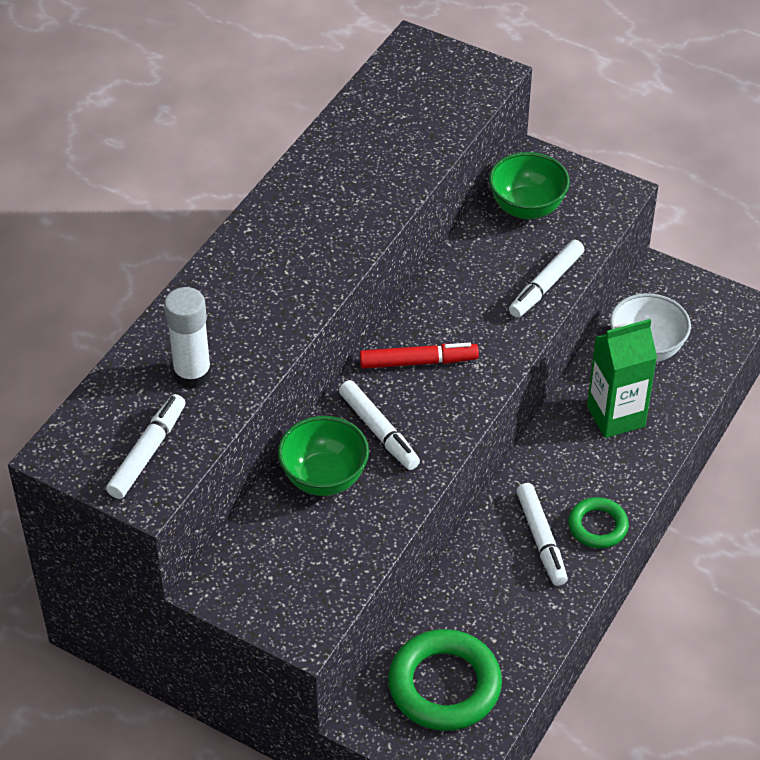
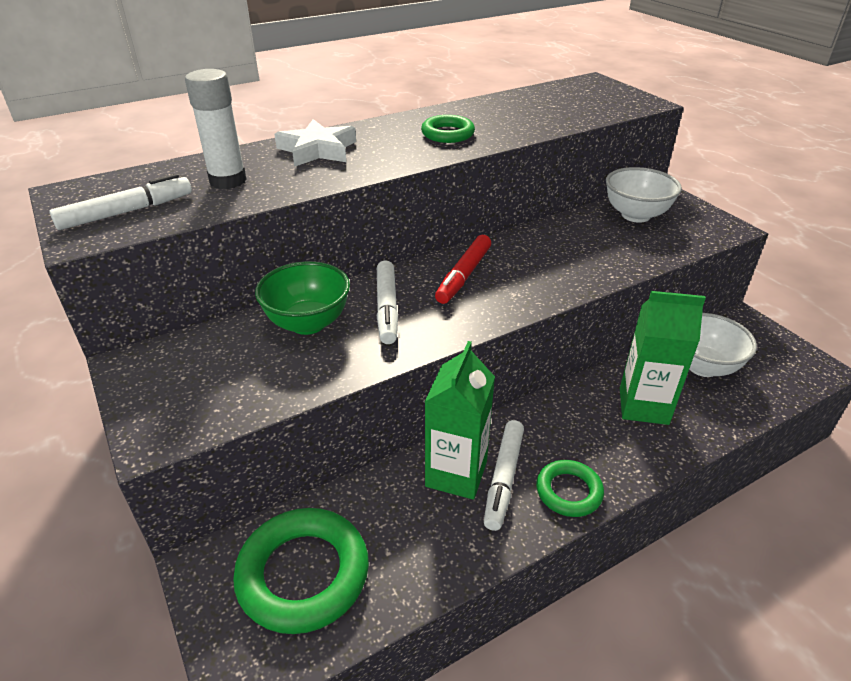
camera: 30 degrees right, 10 degrees down
red marker [360,342,479,369] -> red marker turned 90 degrees clockwise [435,235,491,304]
green bowl [489,152,570,219] -> white bowl [606,167,682,223]
white marker [509,240,584,318] -> none
none -> white star [274,119,356,167]
none -> green ring [421,115,475,143]
none -> green carton [425,341,495,500]

